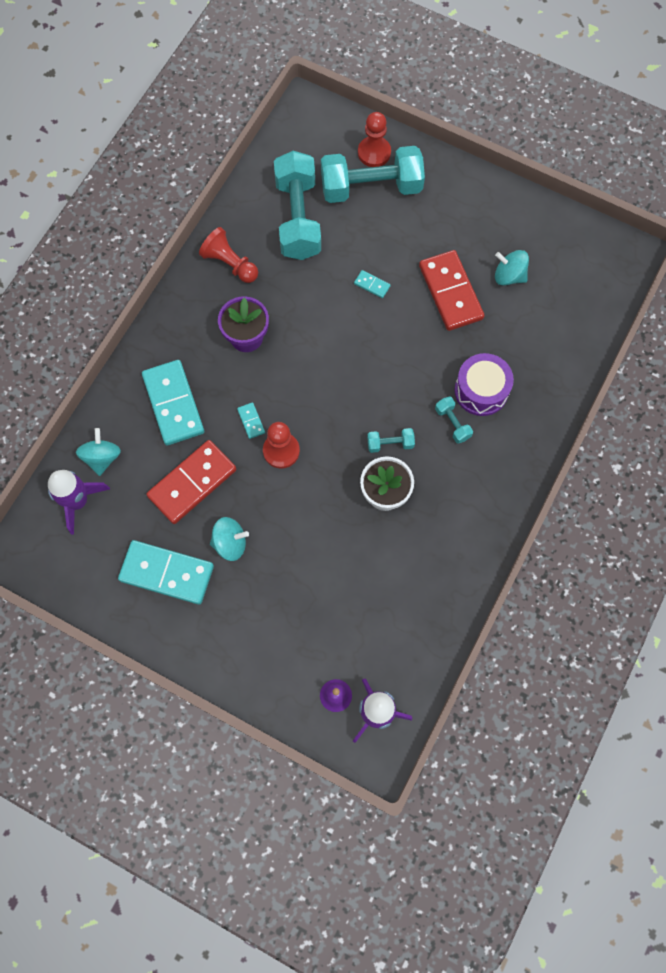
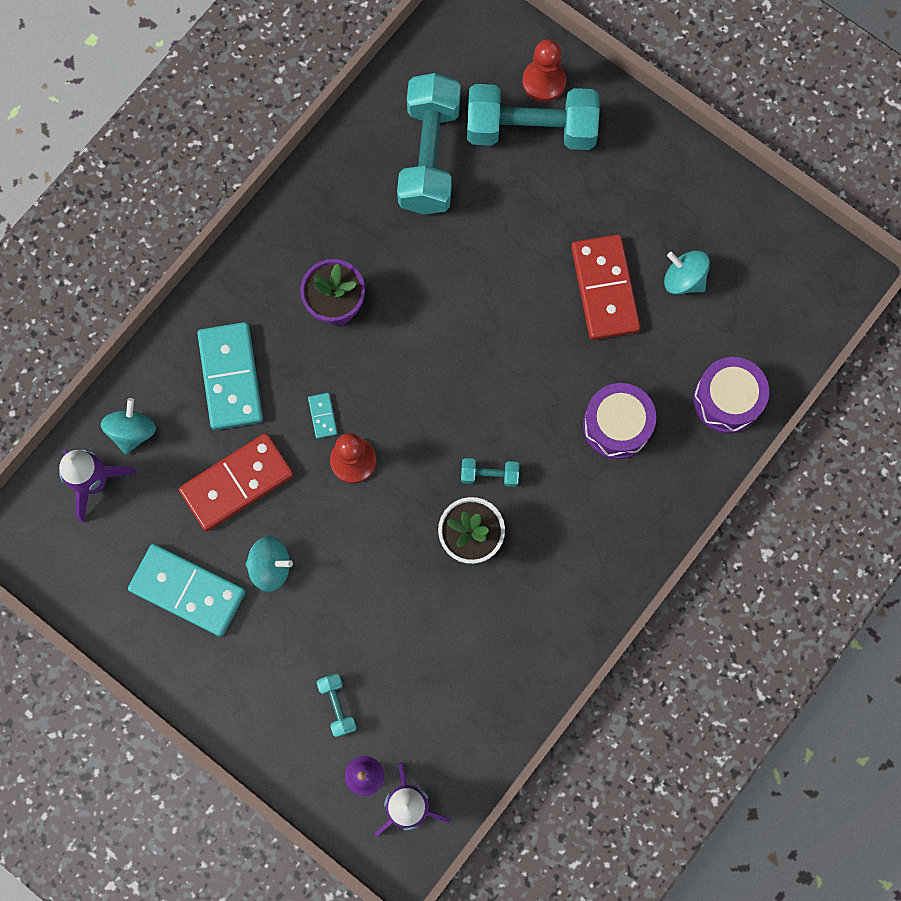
camera: 10 degrees right, 5 degrees up
red pawn [199,227,258,283] -> none
turquoise domino [354,270,390,298] -> none
turquoise dumbbell [435,396,473,444] -> turquoise dumbbell moved to [317,674,357,737]
none -> purple drum [693,357,769,433]

